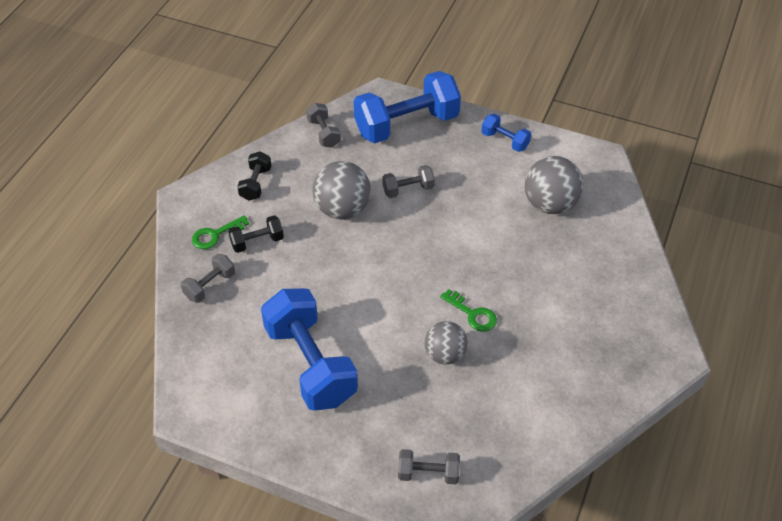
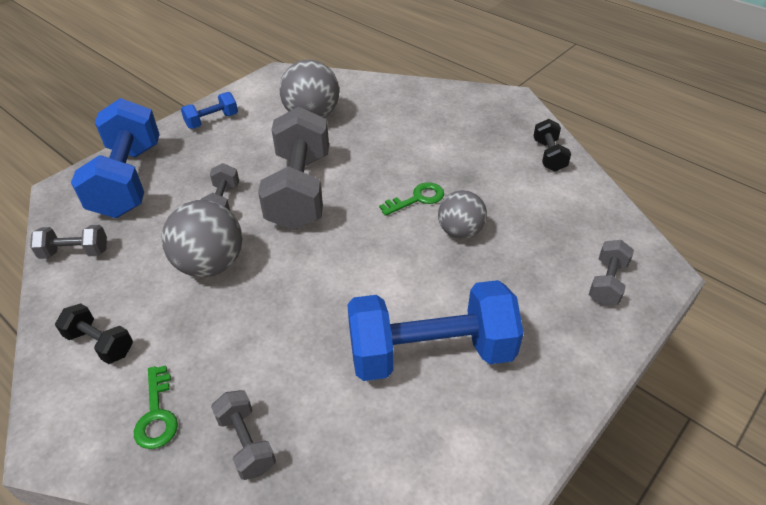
camera: 70 degrees left, 5 degrees down
black dumbbell [228,215,284,253] -> black dumbbell moved to [533,119,571,171]
none -> grey dumbbell [258,106,329,230]

